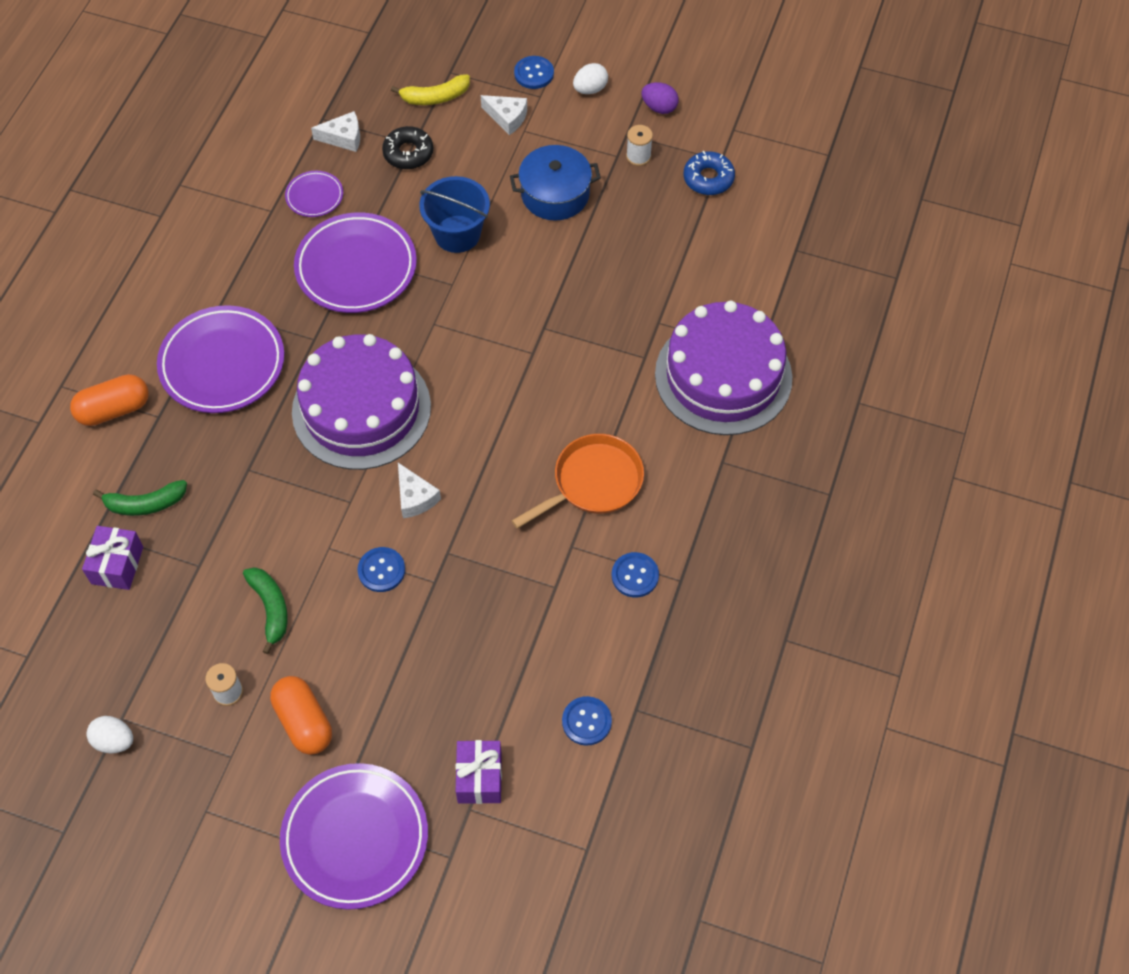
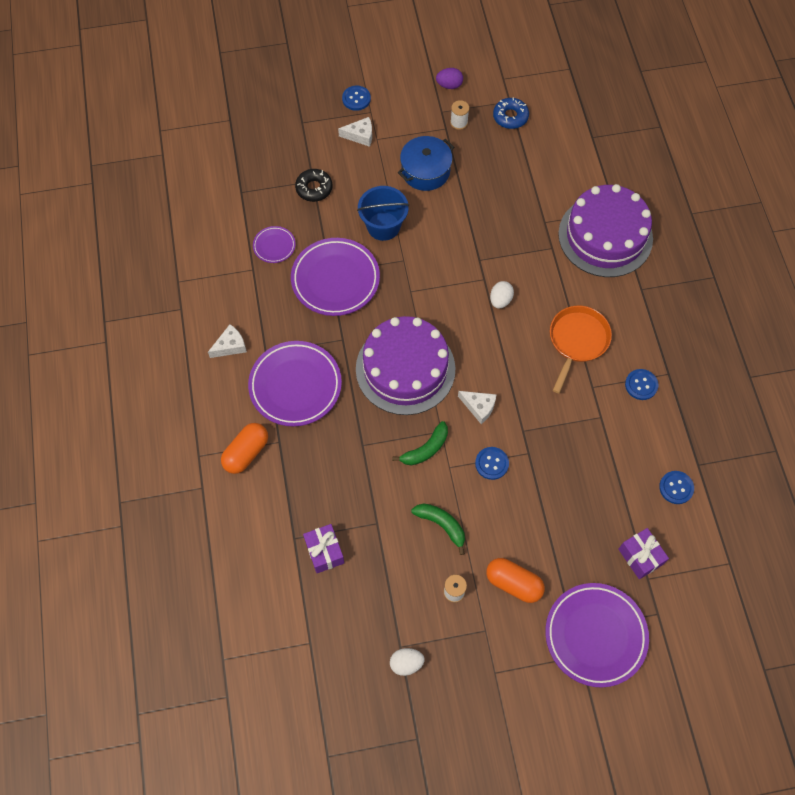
camera: 30 degrees left, 5 degrees up
green banana [93,480,187,516] -> green banana moved to [392,421,448,466]
white cheese [311,111,360,152] -> white cheese moved to [208,324,247,358]
yellow banana [391,74,470,105] -> none
white egg [573,63,608,94] -> white egg moved to [490,281,514,309]

